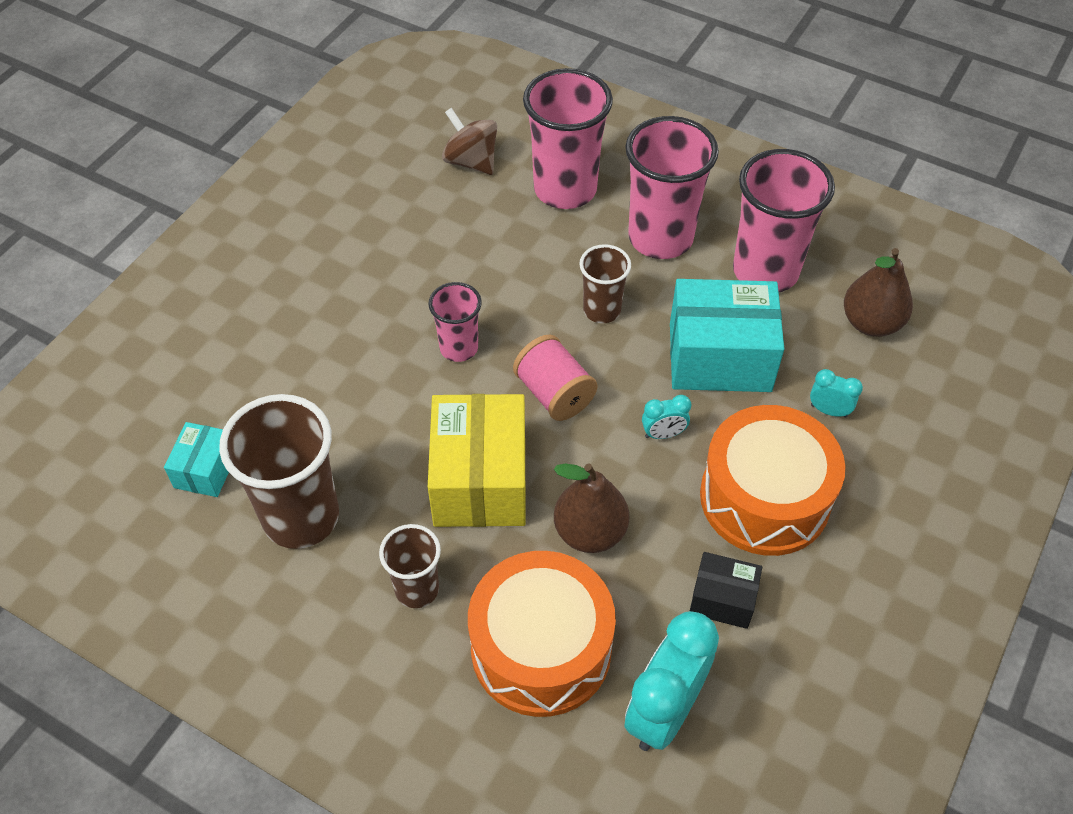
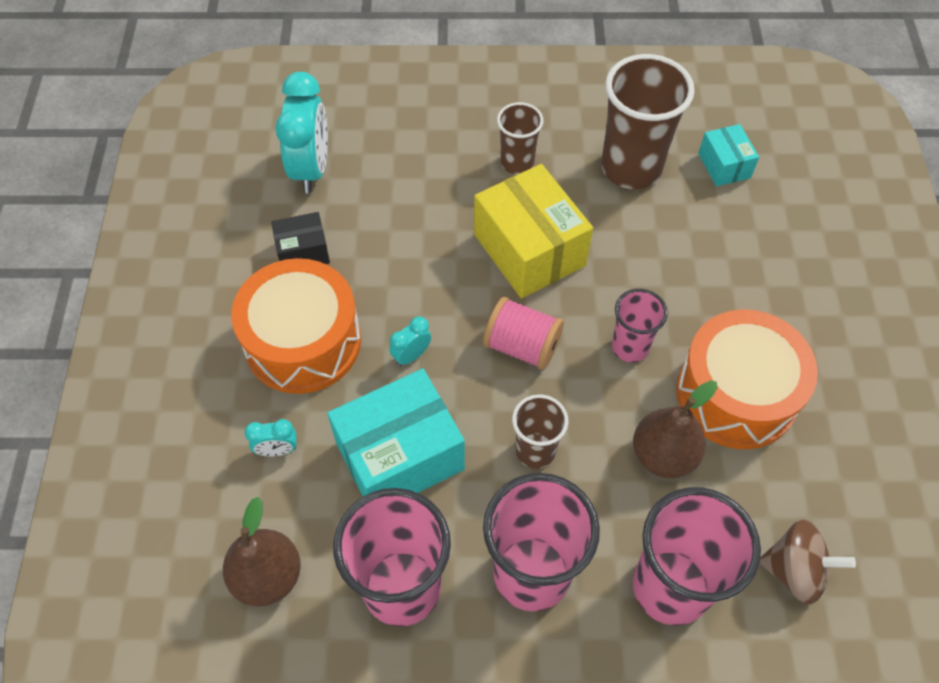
camera: 150 degrees right, 5 degrees up
orange drum [468,551,616,717] -> orange drum moved to [676,309,818,449]
brown pear [554,463,629,553] -> brown pear moved to [633,380,717,478]

